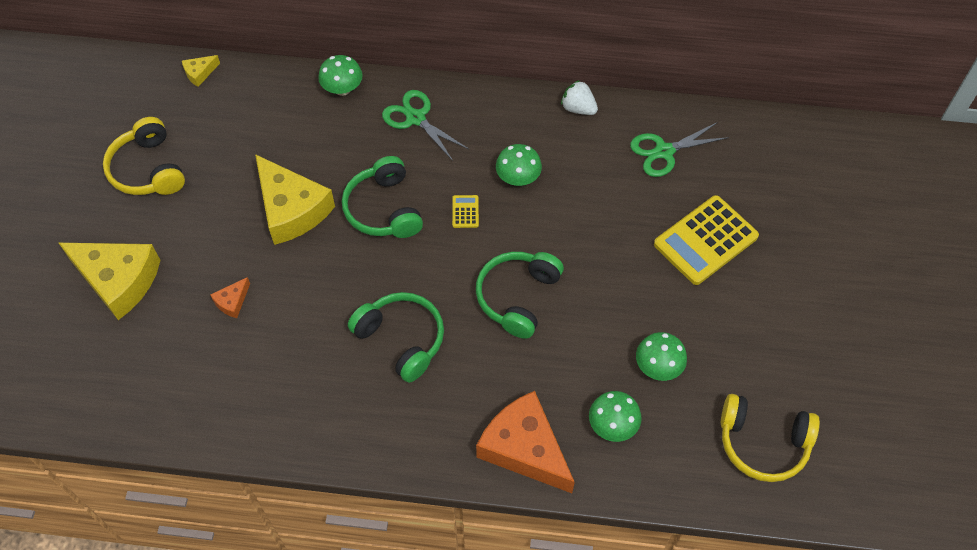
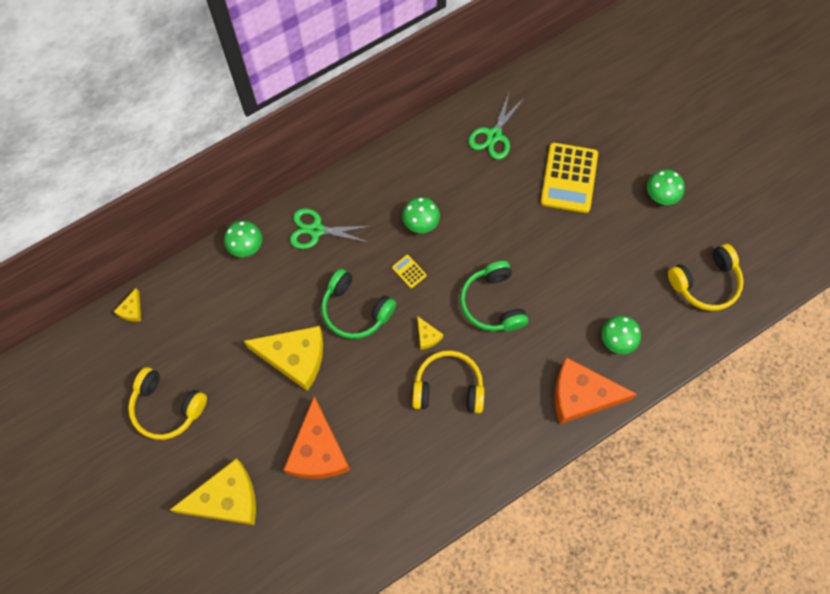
camera: 40 degrees left, 10 degrees up
orange cheese [210,277,250,318] -> orange cheese [284,396,350,479], size x2.33
green headphones [348,292,444,383] -> yellow headphones [412,350,484,413]
white strawberry [561,80,598,115] -> none
green mushroom [636,332,687,381] -> green mushroom moved to [647,170,685,205]
none -> yellow cheese [417,316,443,350]

